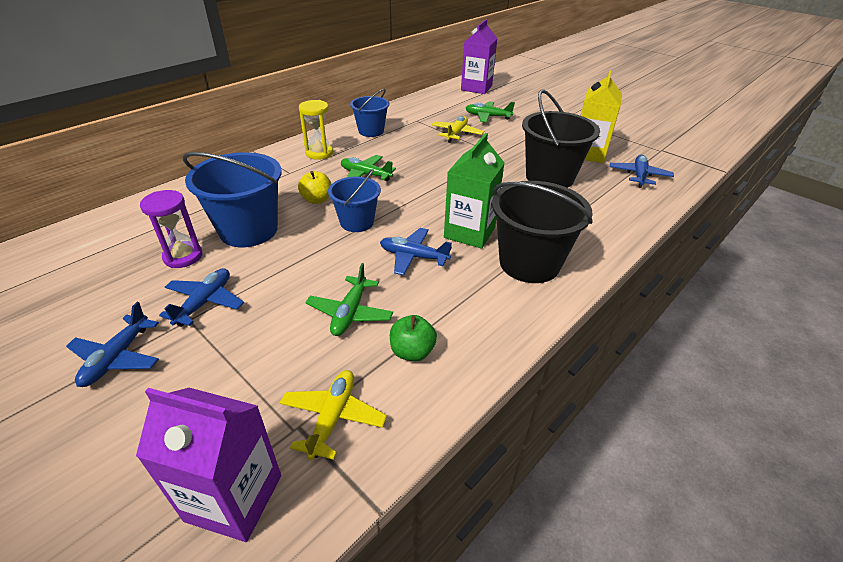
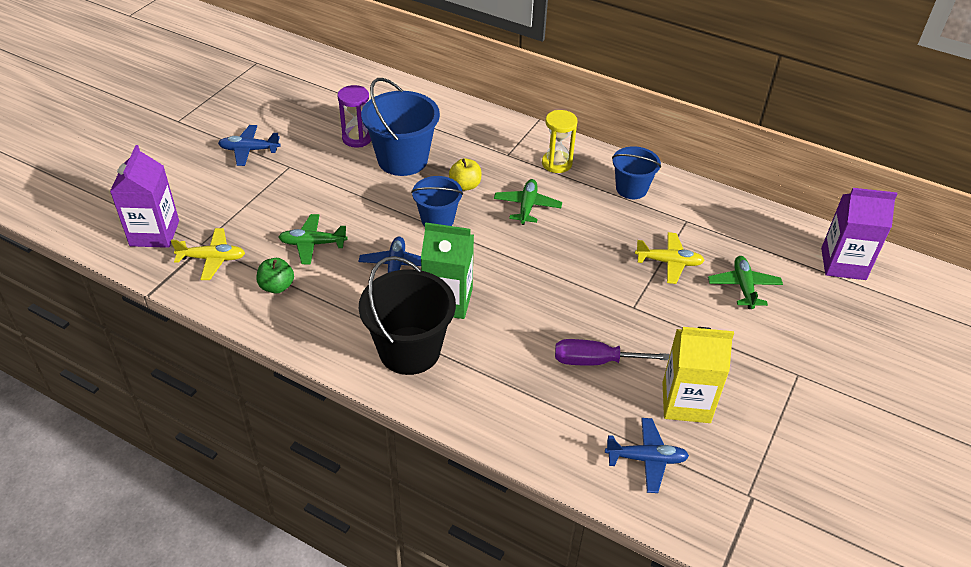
camera: 75 degrees right, 5 degrees up
blue plane [159,268,244,327] -> none
black bucket [522,90,600,188] -> purple screwdriver [555,339,669,366]

